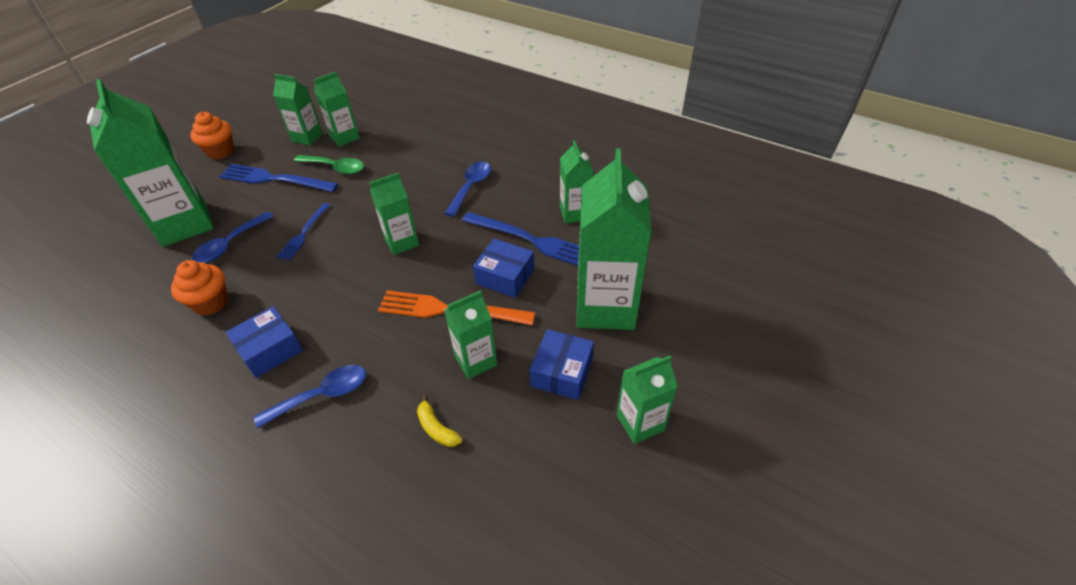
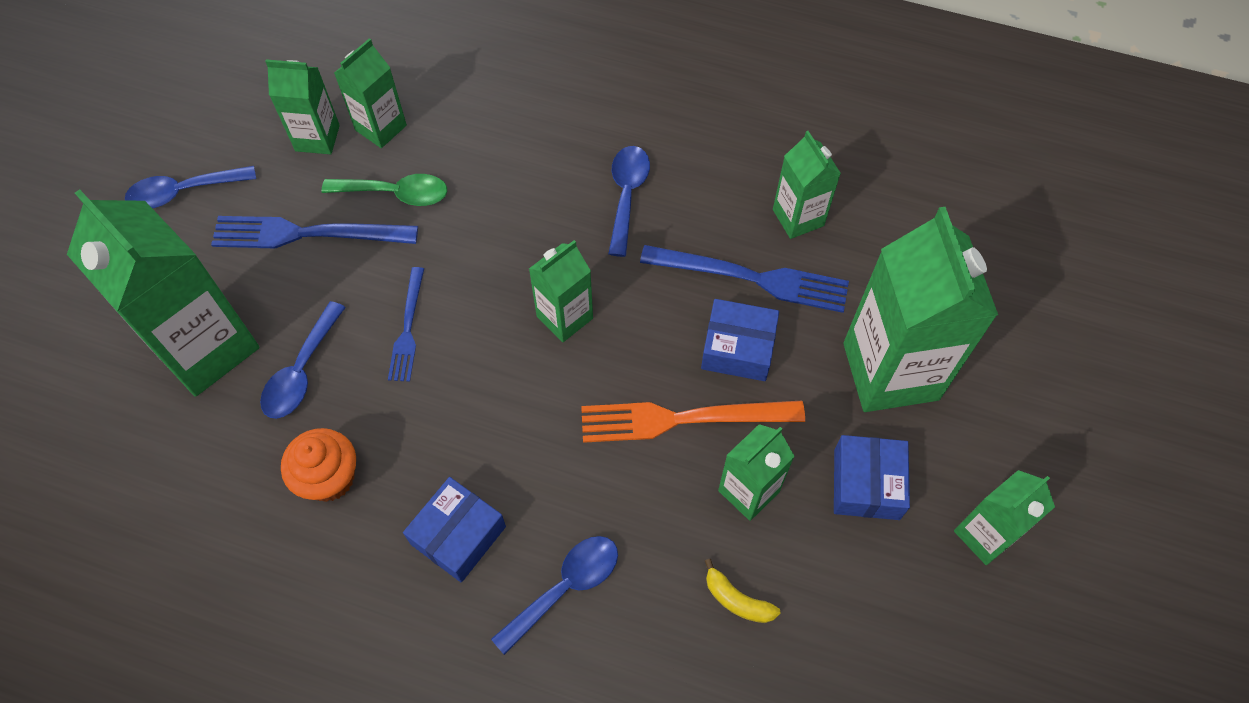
camera: 15 degrees left, 15 degrees up
orange cupcake [190,112,234,159] -> blue spoon [125,166,256,209]

